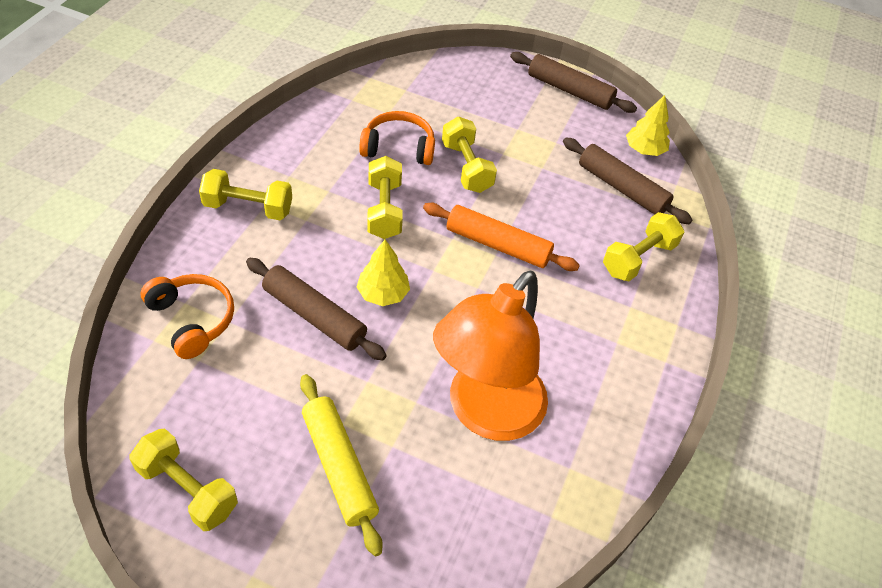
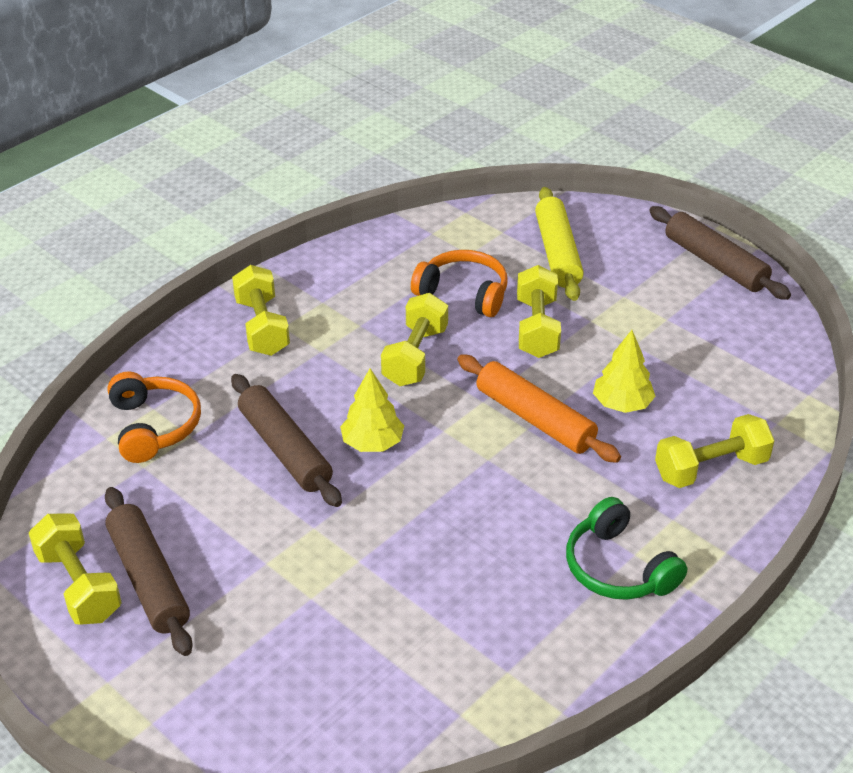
camera: 25 degrees right, 10 degrees down
yellow dumbbell [199,169,292,220] -> yellow dumbbell turned 45 degrees clockwise [232,265,290,356]
yellow rolling pin [300,374,383,556] -> yellow rolling pin moved to [535,187,584,301]
orange lamp [433,271,548,441] -> none
brown rolling pin [563,138,692,224] -> brown rolling pin moved to [105,487,193,656]
yellow tree [626,95,670,156] -> yellow tree moved to [593,330,656,413]
none -> green headphones [566,497,687,600]

